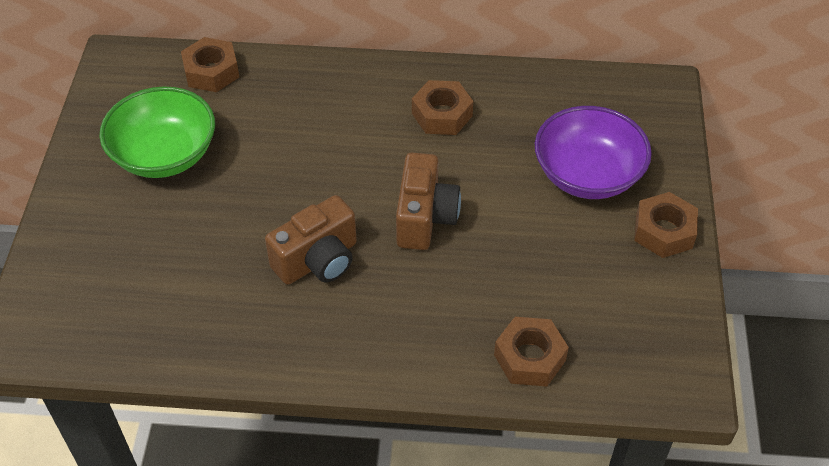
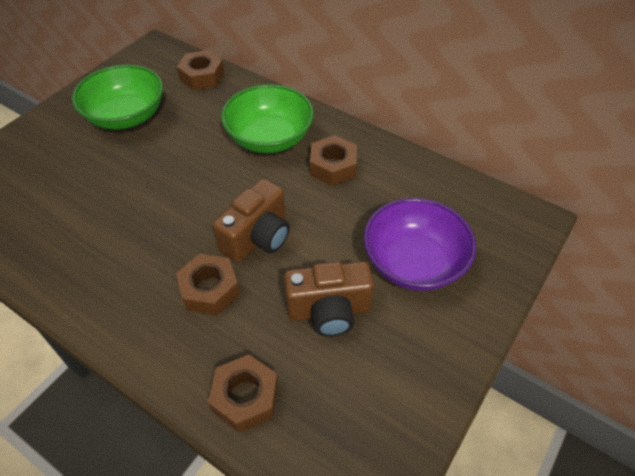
camera: 30 degrees right, 0 degrees up
brown camera [265,195,357,285] -> brown camera moved to [284,261,374,337]
brown nut [634,192,698,258] -> brown nut moved to [176,254,240,315]
none -> green bowl [221,84,314,153]

